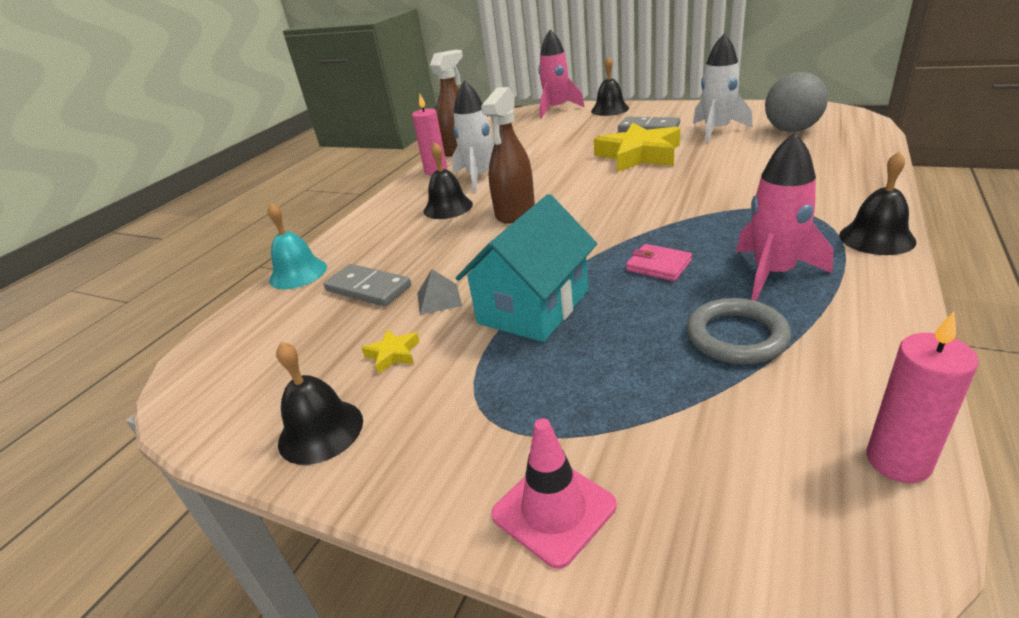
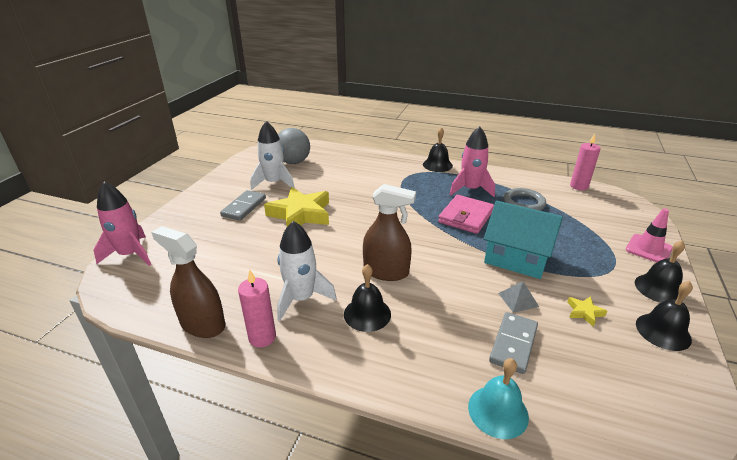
camera: 100 degrees left, 0 degrees up
black bell [591,56,629,116] -> black bell moved to [635,240,685,303]
pink wallet [626,244,692,281] -> pink wallet [438,195,494,234], size x1.72

